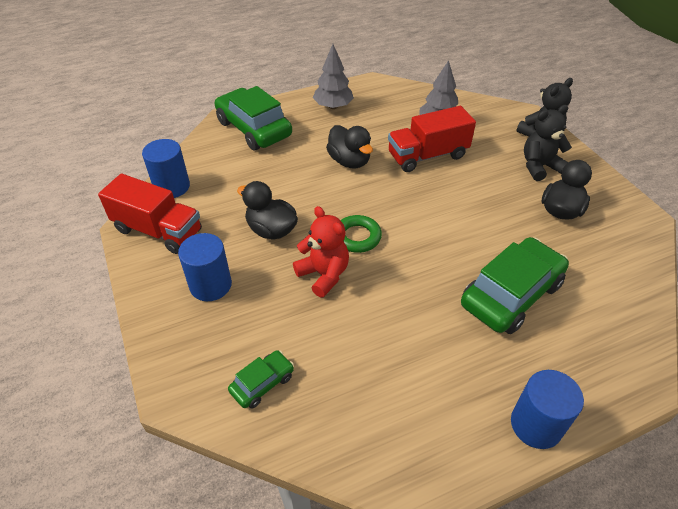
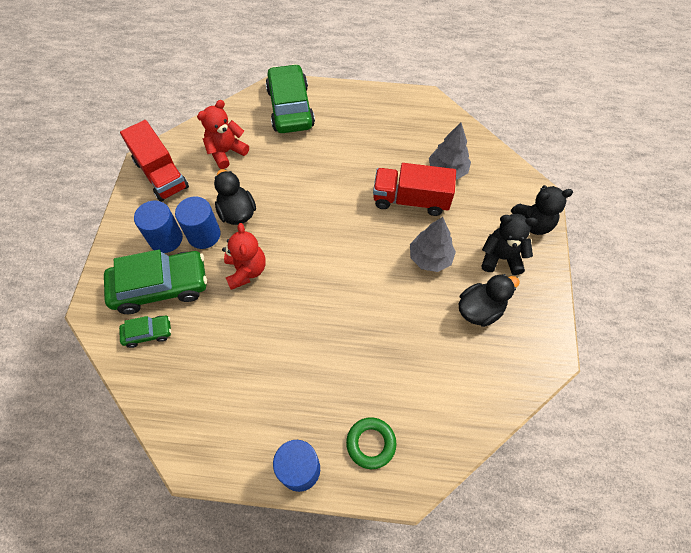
camera: 30 degrees right, 15 degrees up
blue cylinder [142,139,190,198] -> blue cylinder moved to [175,196,220,249]
grey tree [313,44,354,109] -> grey tree moved to [410,217,456,272]
black duck [326,125,373,168] -> none
green ring [340,215,382,253] -> green ring moved to [346,417,396,469]
green car [461,237,569,334] -> green car moved to [104,250,207,314]
none -> red teddy bear [197,100,249,169]

